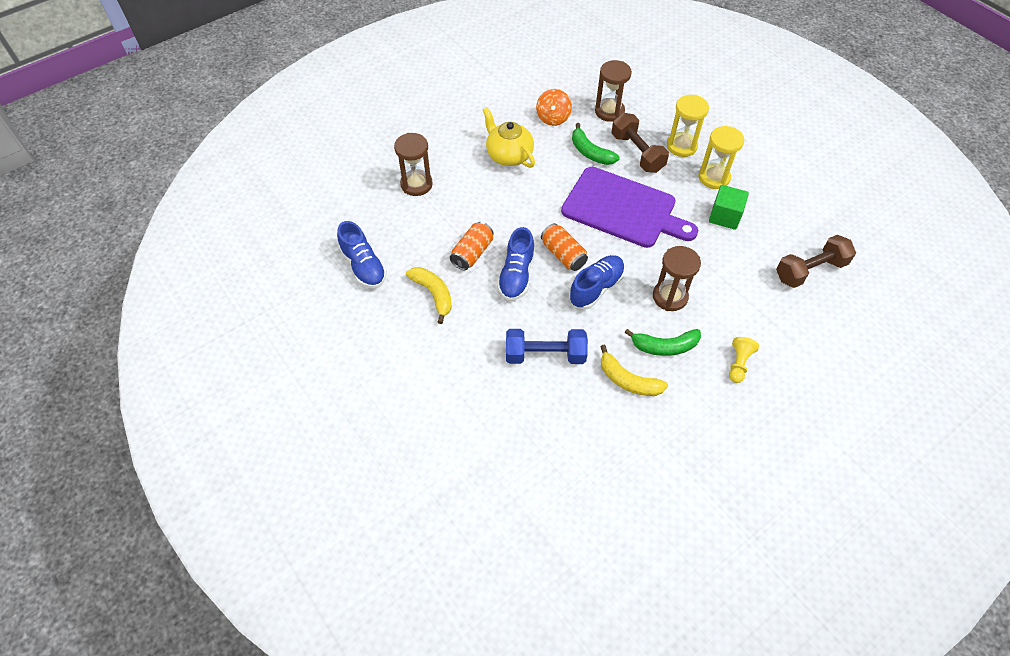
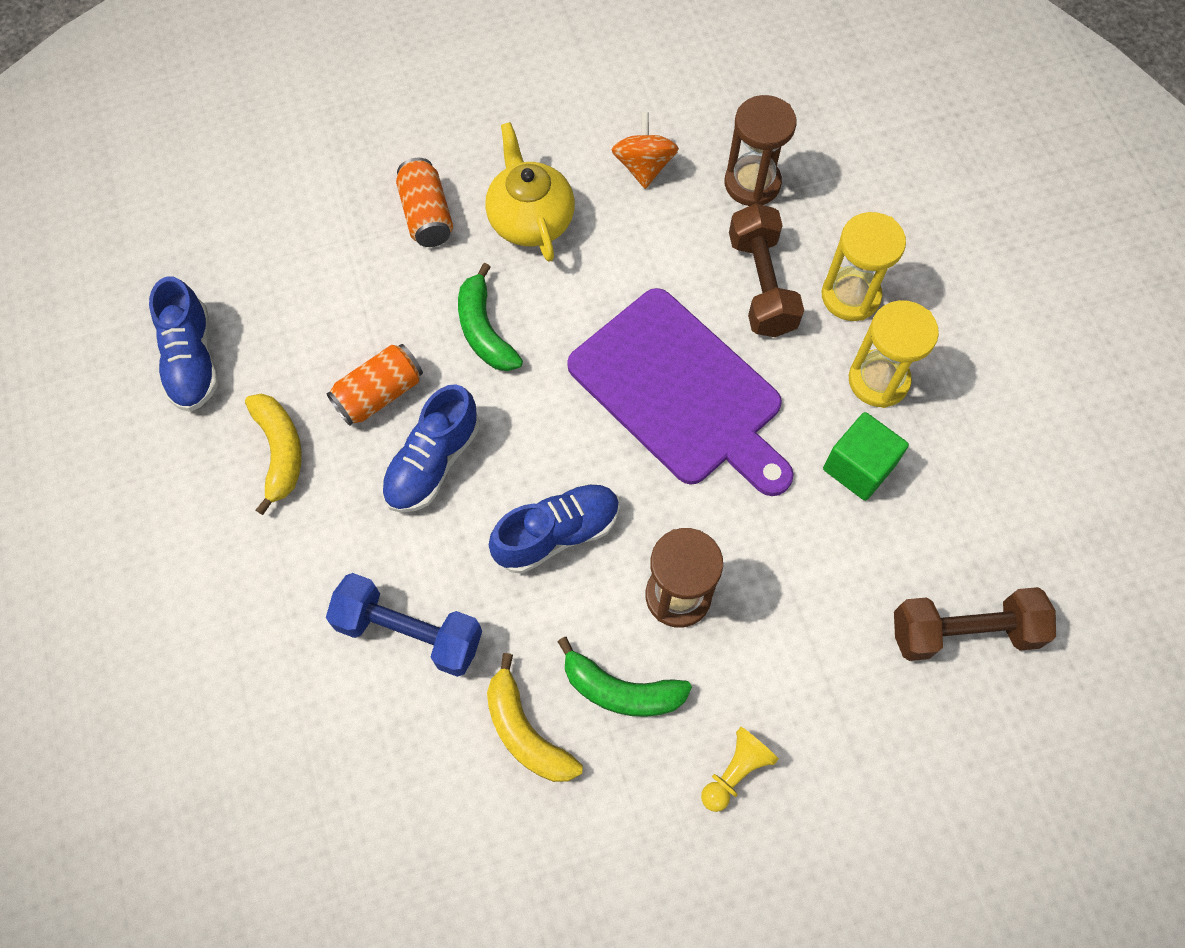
camera: 20 degrees right, 10 degrees up
brown hourglass [394,133,433,196] -> none
orange spinning top [536,89,572,126] -> orange spinning top turned 150 degrees clockwise [612,112,679,189]
orange can [541,223,588,271] -> orange can moved to [396,158,453,247]
green banana [572,123,620,165] -> green banana moved to [458,263,523,371]

